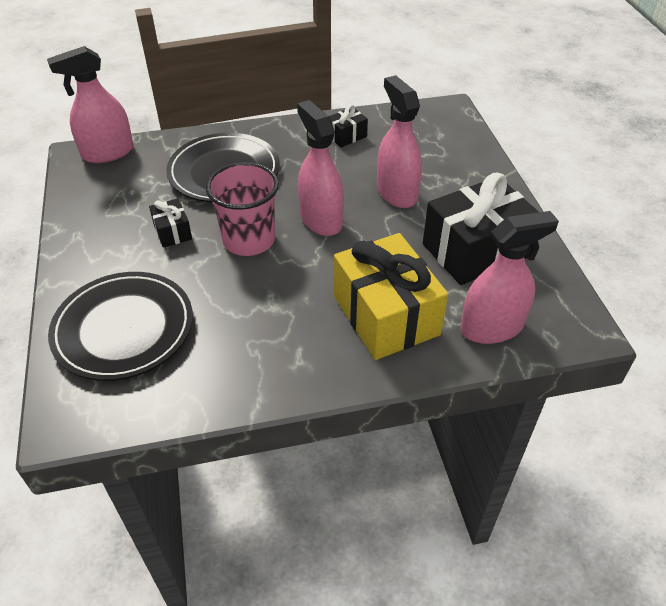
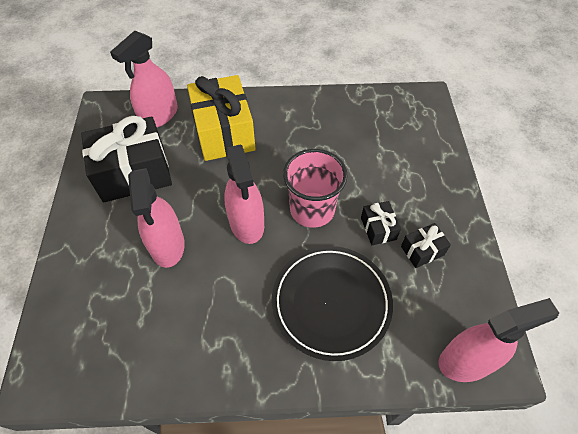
camera: 170 degrees left, 10 degrees up
black plate [48,272,193,381] -> none
black gift [329,105,368,147] -> black gift moved to [401,223,451,268]
pink spray bottle [460,211,559,344] -> pink spray bottle turned 45 degrees counterclockwise [110,30,178,128]

